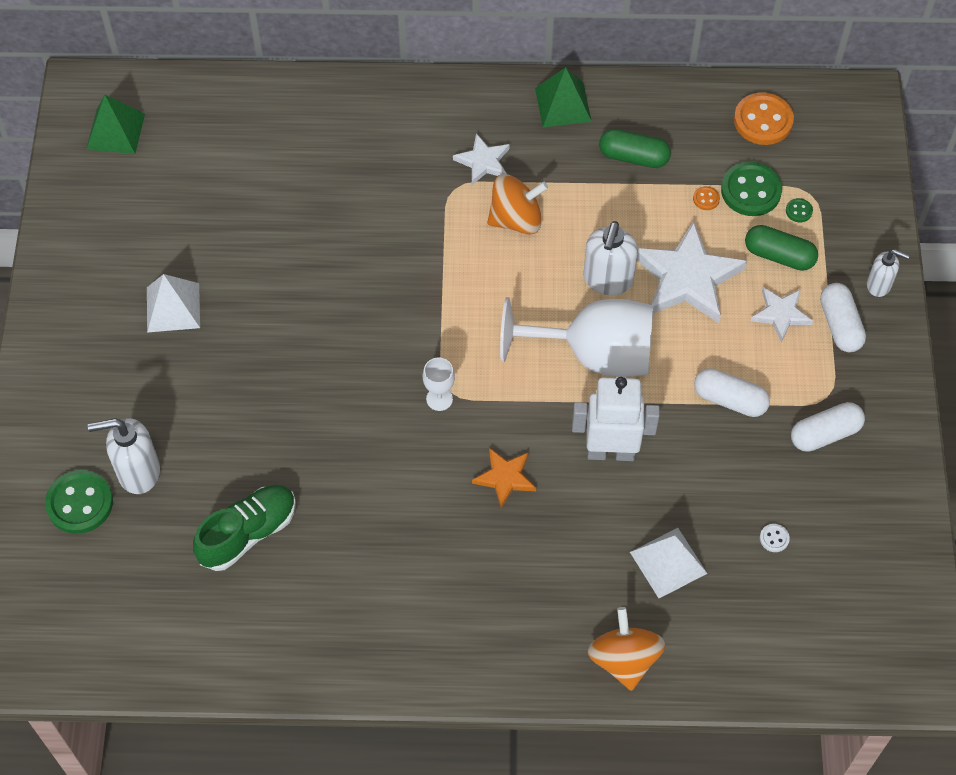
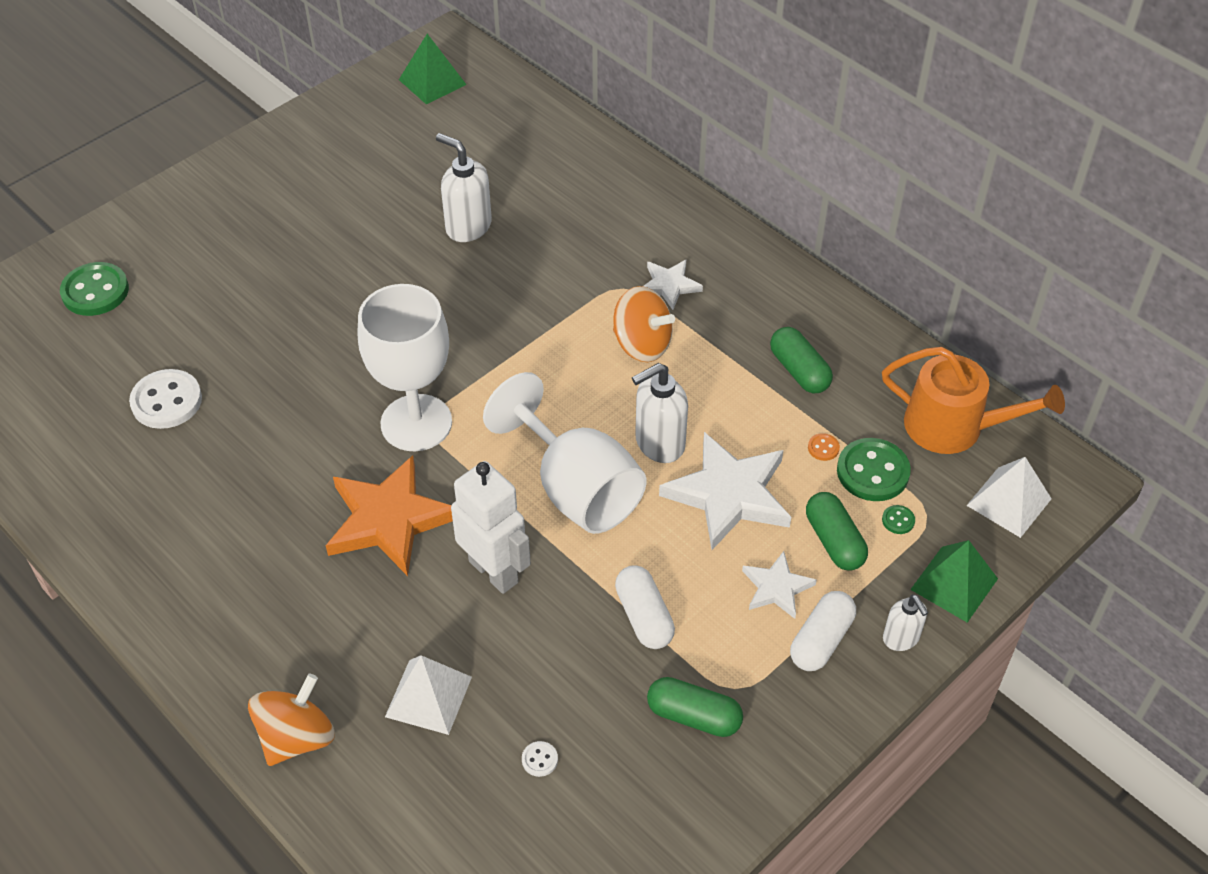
camera: 45 degrees right, 10 degrees down
white soap dispenser [88,418,160,494] -> white soap dispenser moved to [436,133,492,242]
white pyramid [147,274,200,333] -> white pyramid moved to [966,457,1052,538]
green shoe [193,485,296,571] -> white button [129,369,202,429]
white goblet [423,358,455,411] -> white goblet [358,284,452,451], size x2.44
orange star [472,448,536,508] -> orange star [325,455,453,576], size x1.87
green pyramid [535,67,592,127] -> green pyramid moved to [910,540,998,623]
orange button [734,92,794,145] -> orange watering can [882,347,1065,454]
white capsule [791,402,865,452] -> green capsule [647,677,743,737]

